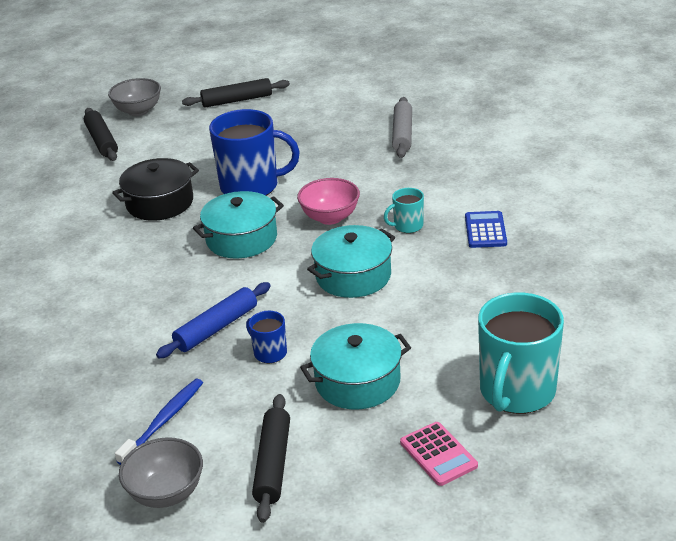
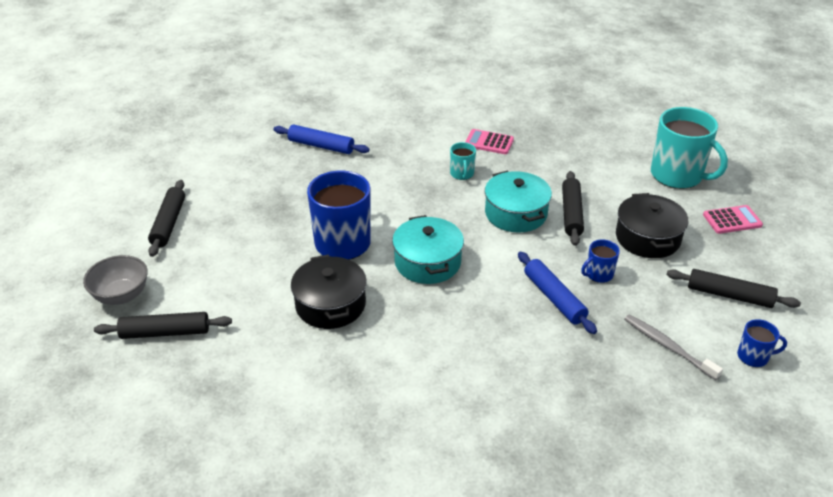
camera: 75 degrees left, 5 degrees up
blue toothbrush [115,379,203,465] -> grey toothbrush [624,315,723,380]
grey bowl [119,438,203,508] -> blue mug [737,319,787,367]
pink bowl [297,178,360,225] -> none
turquoise pot [300,323,411,410] -> black pot [616,193,688,258]
grey rolling pin [392,97,412,158] -> blue rolling pin [274,124,370,154]
blue calculator [465,211,507,248] -> pink calculator [465,129,514,154]
none -> black rolling pin [562,171,584,246]

